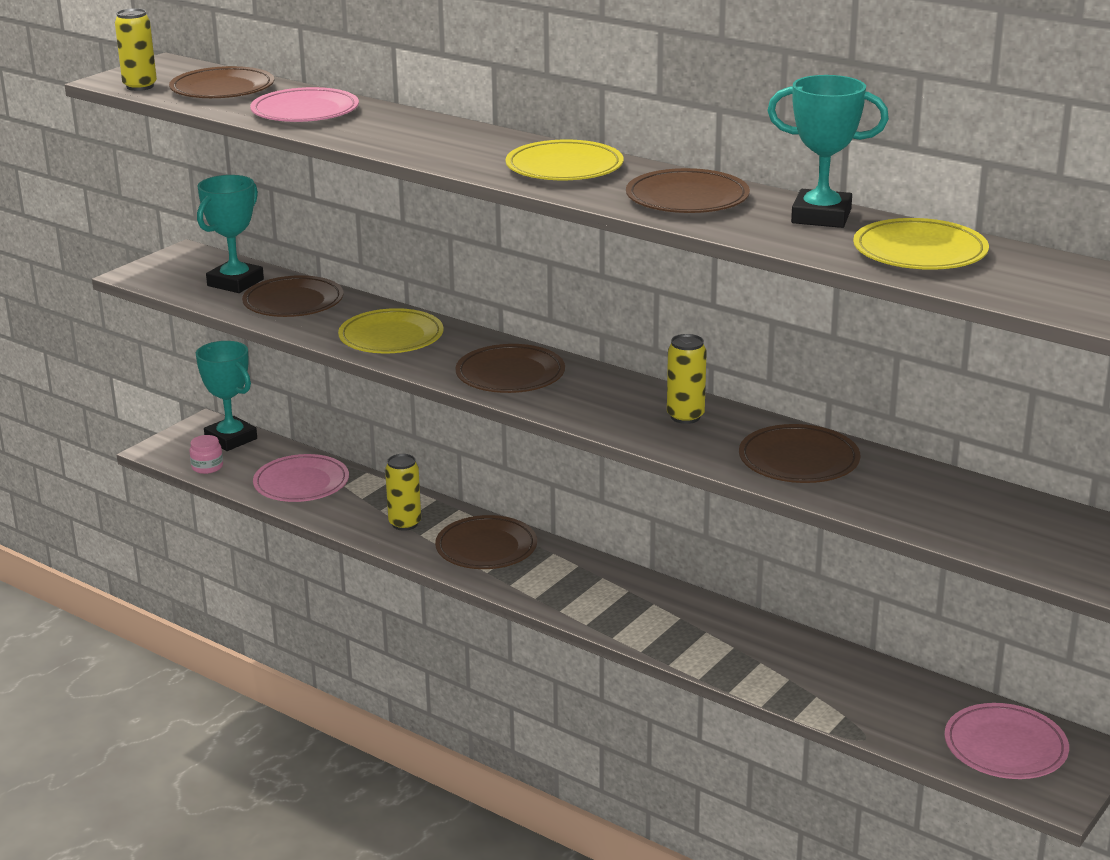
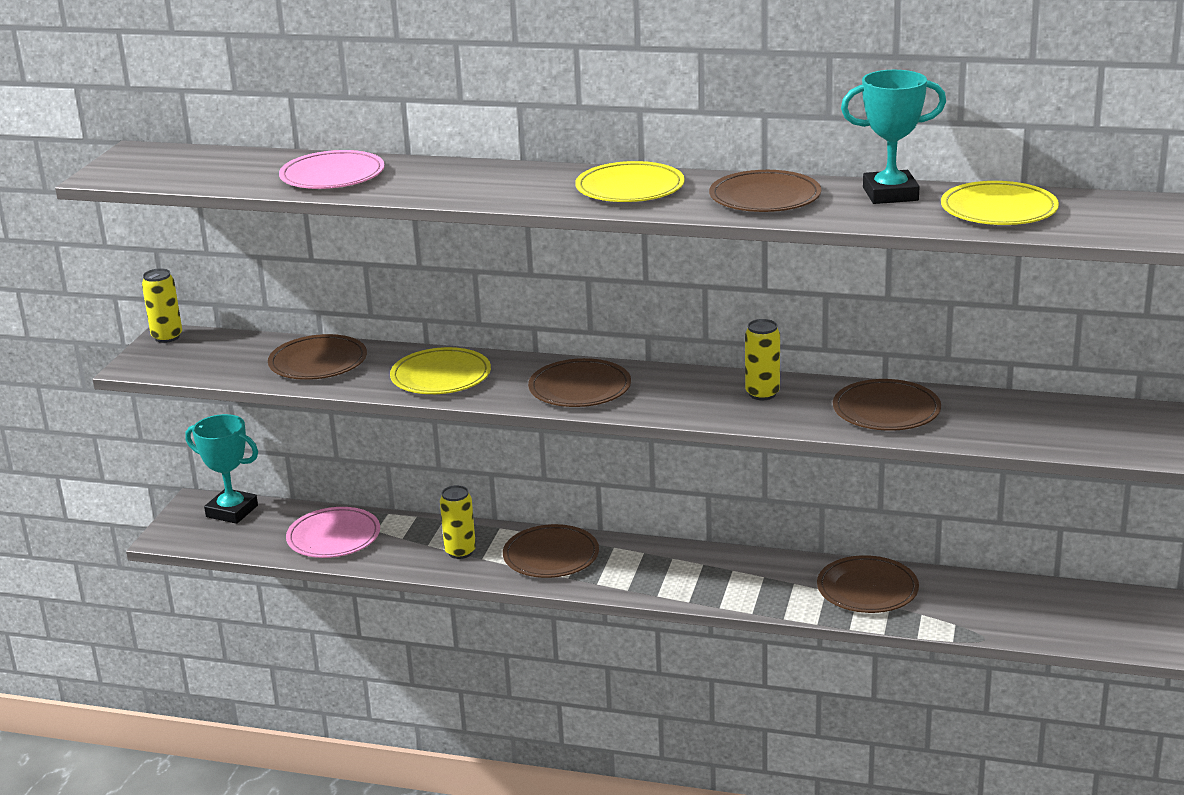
camera: 20 degrees left, 0 degrees up
yellow can [115,8,157,91] -> yellow can moved to [142,268,182,343]
brown plate [169,66,274,98] -> brown plate moved to [817,555,919,613]
pink jar [189,435,223,474] -> none
turquoise trophy [197,175,264,293] -> none
pink plate [945,703,1069,779] -> none

